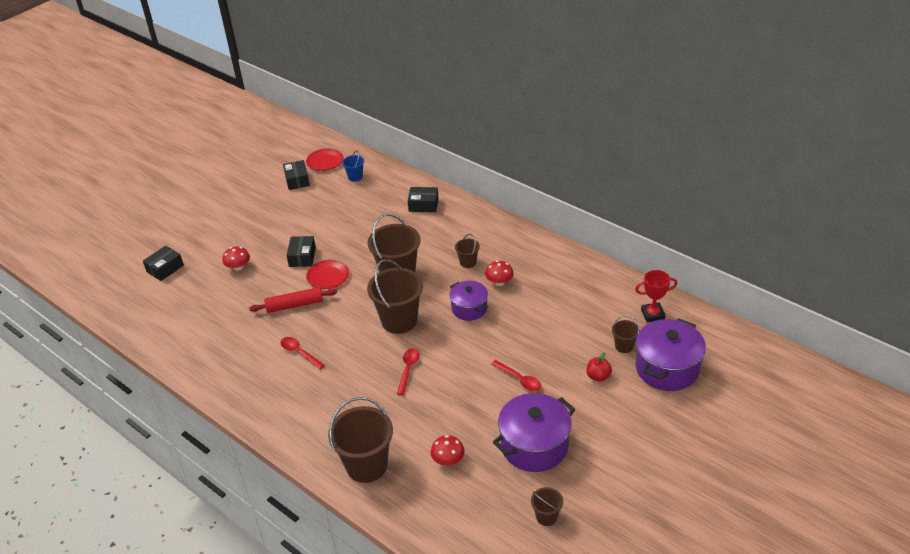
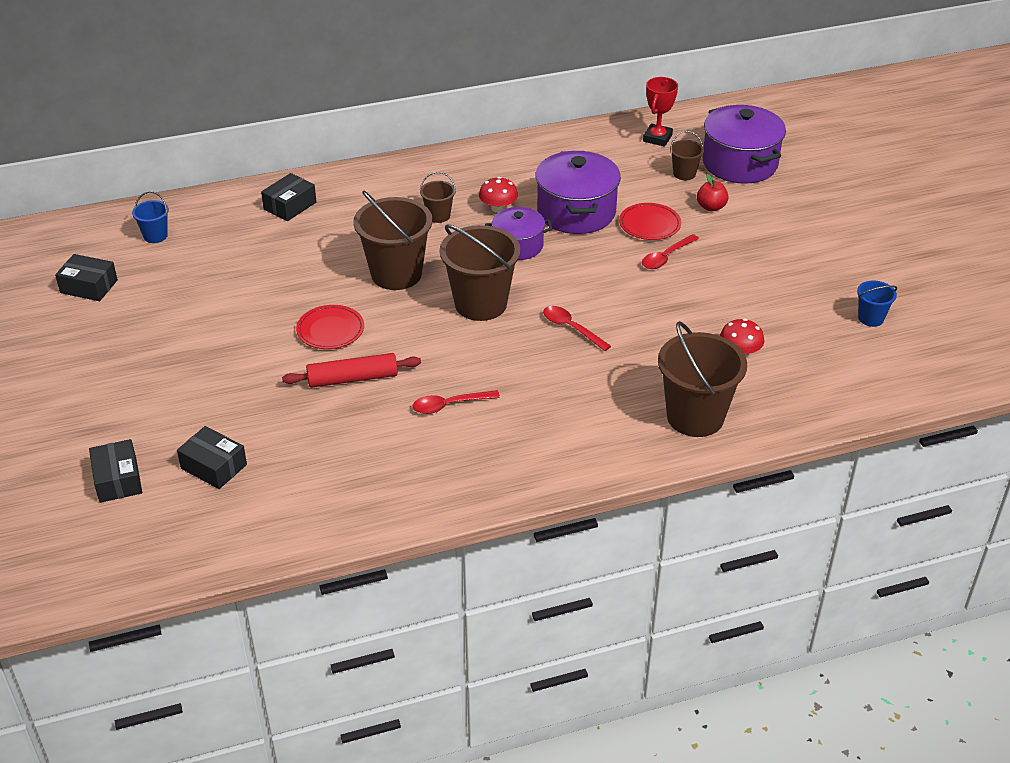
camera: 60 degrees left, 0 degrees up
red mushroom [222,246,250,271] -> none
red rolling pin [249,287,337,313] -> red rolling pin turned 60 degrees clockwise [282,353,421,388]
black box [287,236,316,267] -> black box moved to [177,426,247,489]
red plate [306,148,344,171] -> red plate moved to [619,203,681,240]
red spoon [491,360,541,391] -> red spoon turned 150 degrees clockwise [642,234,699,269]
purple pot [493,393,575,472] -> purple pot moved to [535,151,621,234]
brown bucket [531,487,563,526] -> blue bucket [857,281,897,327]

